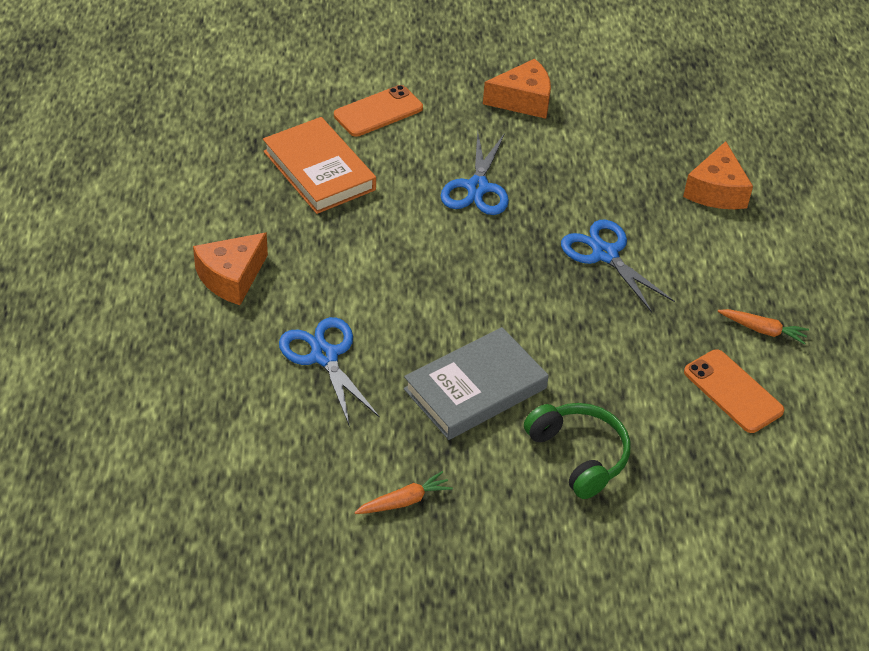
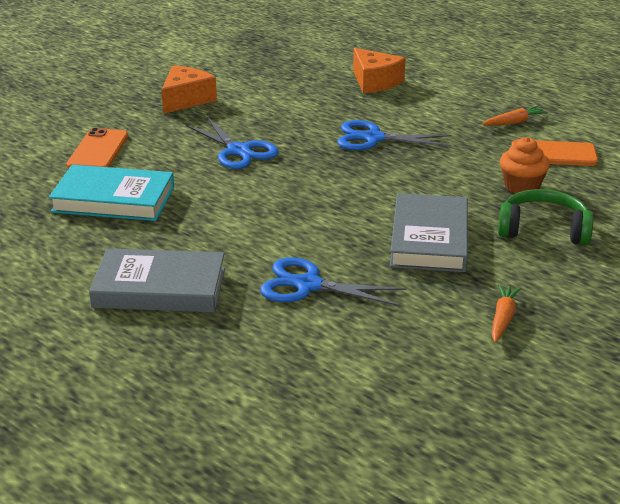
camera: 45 degrees left, 15 degrees down
orange cheese [193,232,268,305] -> grey book [89,248,225,312]
orange book [263,117,376,214] -> turquoise book [49,165,174,221]
none -> orange cupcake [500,137,550,194]

